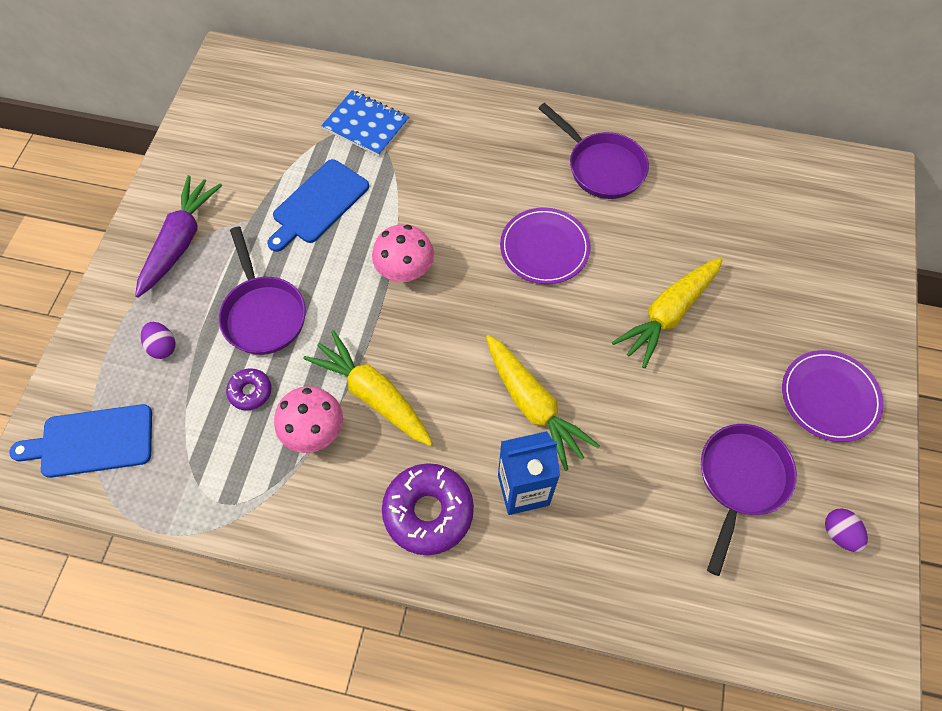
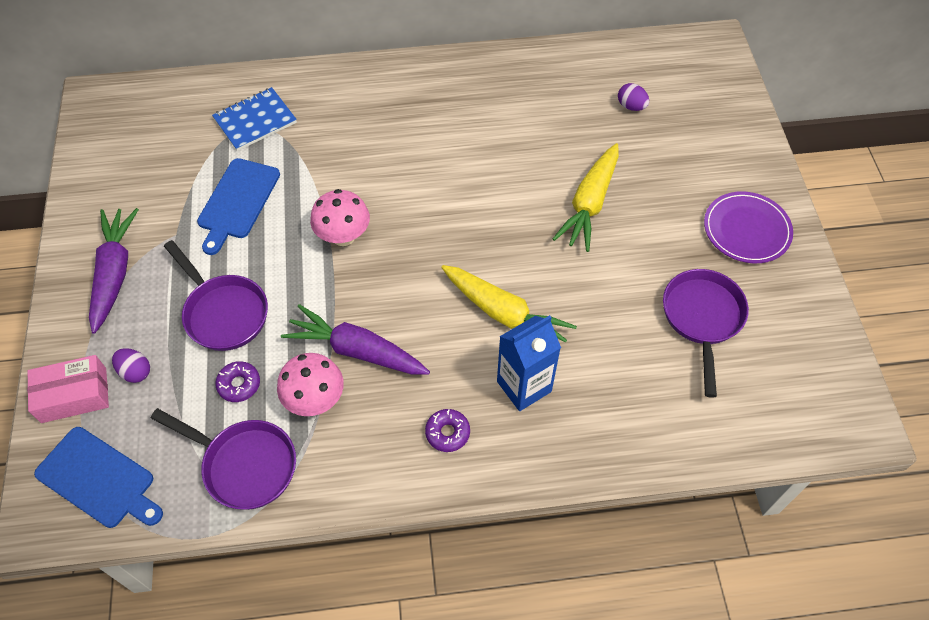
camera: 20 degrees left, 5 degrees down
blue cutting board [9,404,152,478] -> blue cutting board turned 120 degrees counterclockwise [34,427,163,528]
yellow carrot [304,330,433,446] -> purple carrot [281,304,430,375]
blue notebook [321,90,409,157] -> blue notebook turned 45 degrees counterclockwise [212,87,297,151]
purple donut [382,463,474,555] -> purple donut [425,409,470,452], size x0.52
purple plate [500,207,591,284] -> none
purple pan [538,103,649,199] -> purple pan moved to [151,408,296,510]
purple egg [825,508,868,552] -> purple egg moved to [618,83,649,111]
none -> pink box [27,355,109,423]

